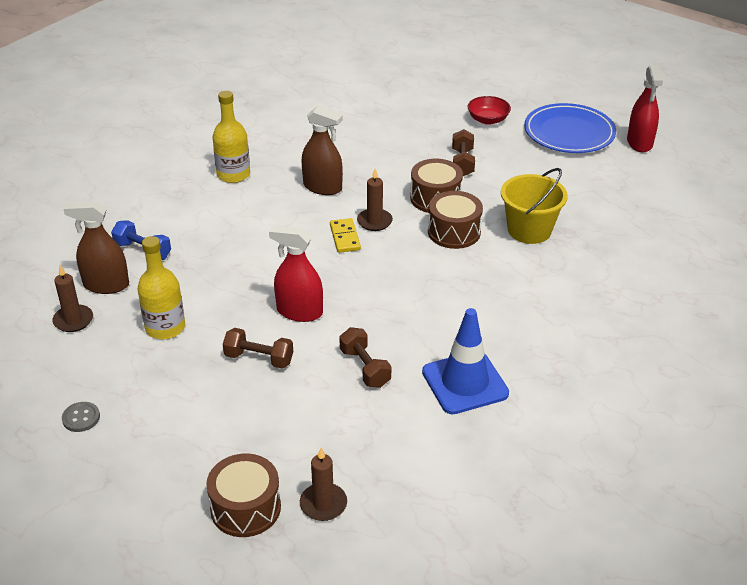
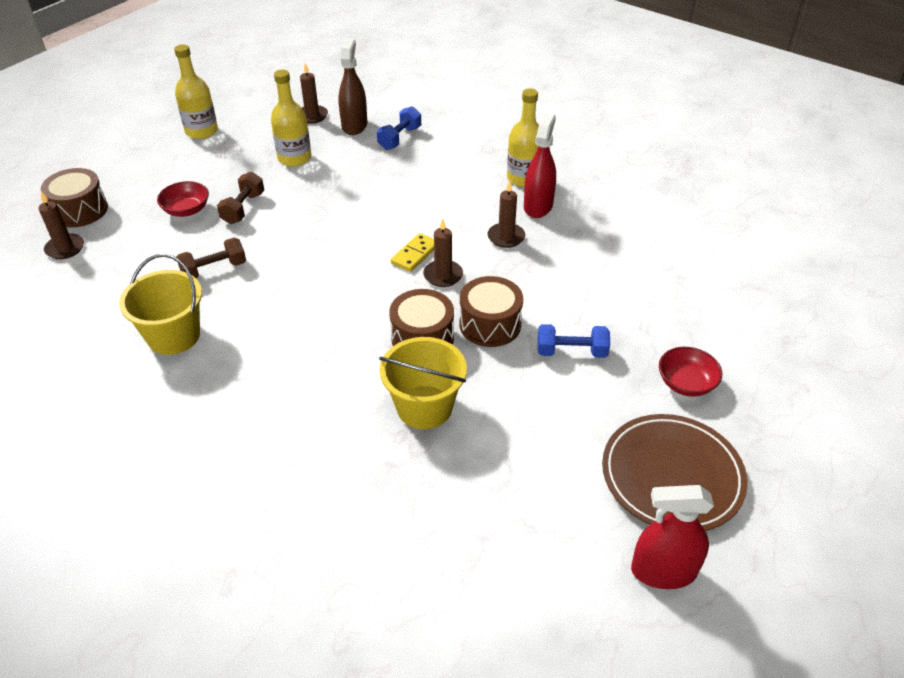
camera: 90 degrees right, 5 degrees up
grey button [62,402,100,432] -> yellow bottle [174,44,218,139]
red spray bottle [269,226,323,322] -> red spray bottle moved to [524,113,556,218]
brown spray bottle [302,106,343,195] -> brown candle [487,180,525,248]
yellow domino [330,218,361,253] -> yellow domino turned 45 degrees counterclockwise [391,233,434,272]
blue traffic cone [422,308,509,414] -> yellow bucket [119,254,202,355]
brown dumbbell [452,129,475,176] -> blue dumbbell [538,324,610,358]
blue plate [524,103,616,153] -> brown plate [602,414,748,531]
none -> red bowl [157,181,209,217]

